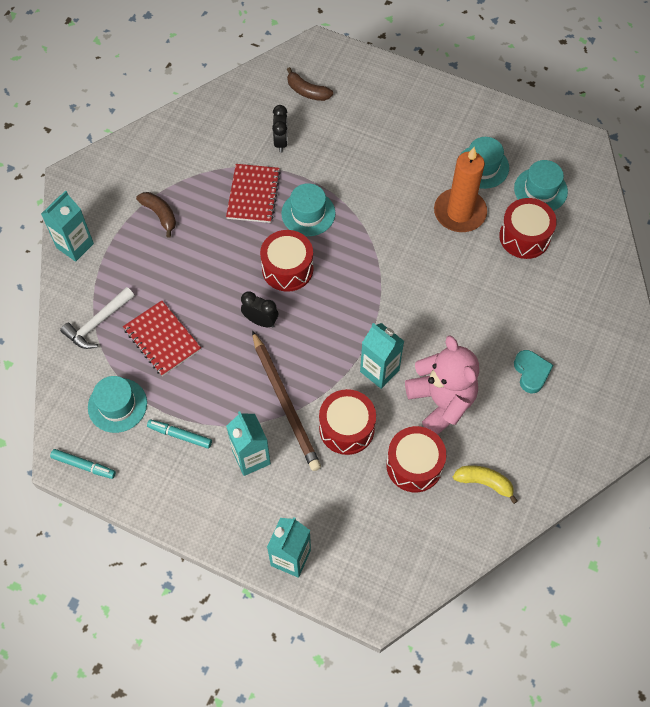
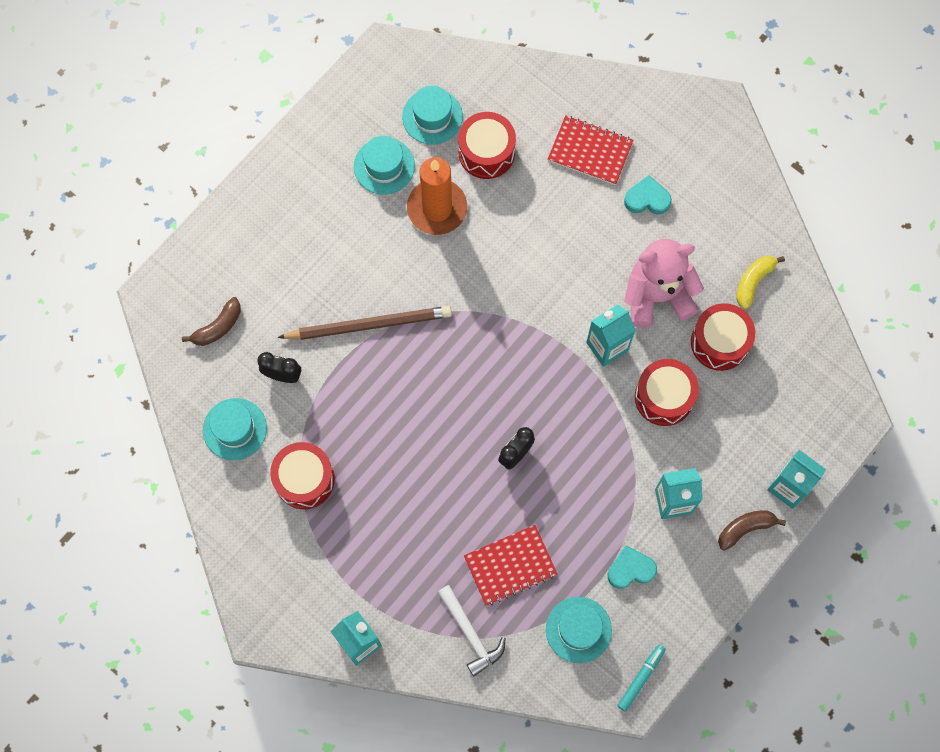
camera: 75 degrees left, 10 degrees up
brown banana [136,192,176,237] -> brown banana moved to [718,510,786,551]
turquoise marker [147,419,212,449] -> turquoise heart [607,546,657,589]
red notebook [226,164,281,223] -> red notebook moved to [548,115,634,185]
brown pencil [252,331,321,471] -> brown pencil moved to [278,306,452,340]
red drum [260,230,314,292] -> red drum moved to [270,442,335,509]
turquoise hat [281,183,336,236] -> turquoise hat moved to [203,398,267,460]

